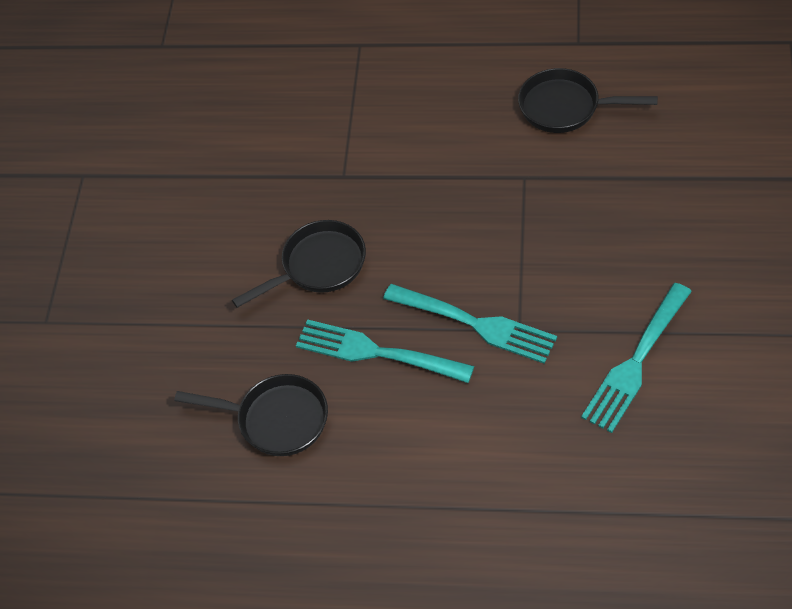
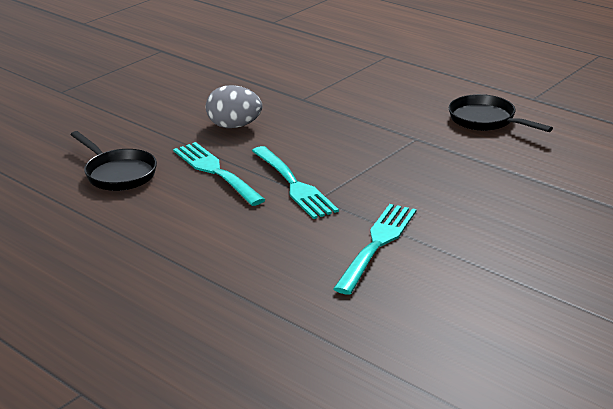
camera: 30 degrees right, 25 degrees down
black pan [232,220,366,308] -> grey egg [206,85,262,128]
turquoise fork [581,283,692,433] -> turquoise fork turned 135 degrees clockwise [333,204,417,294]

